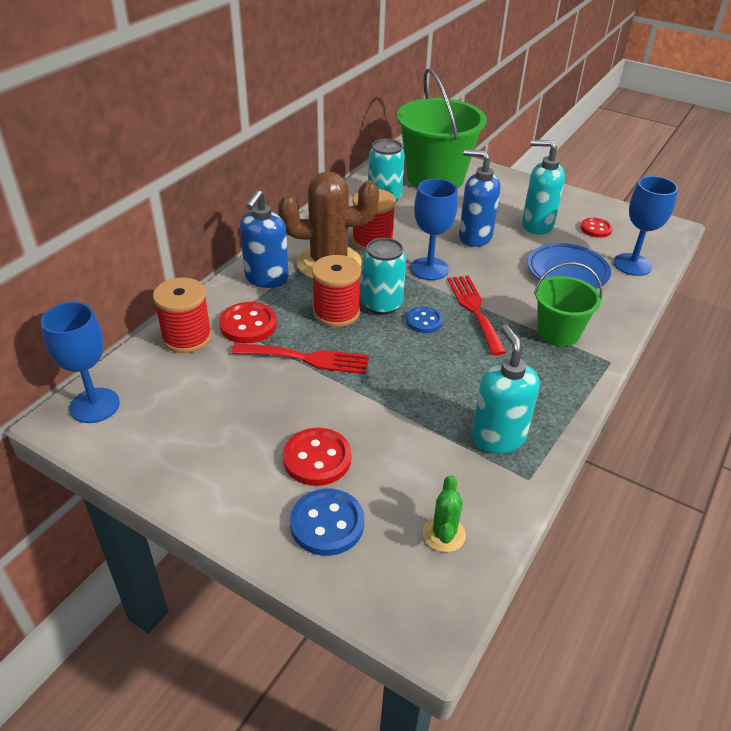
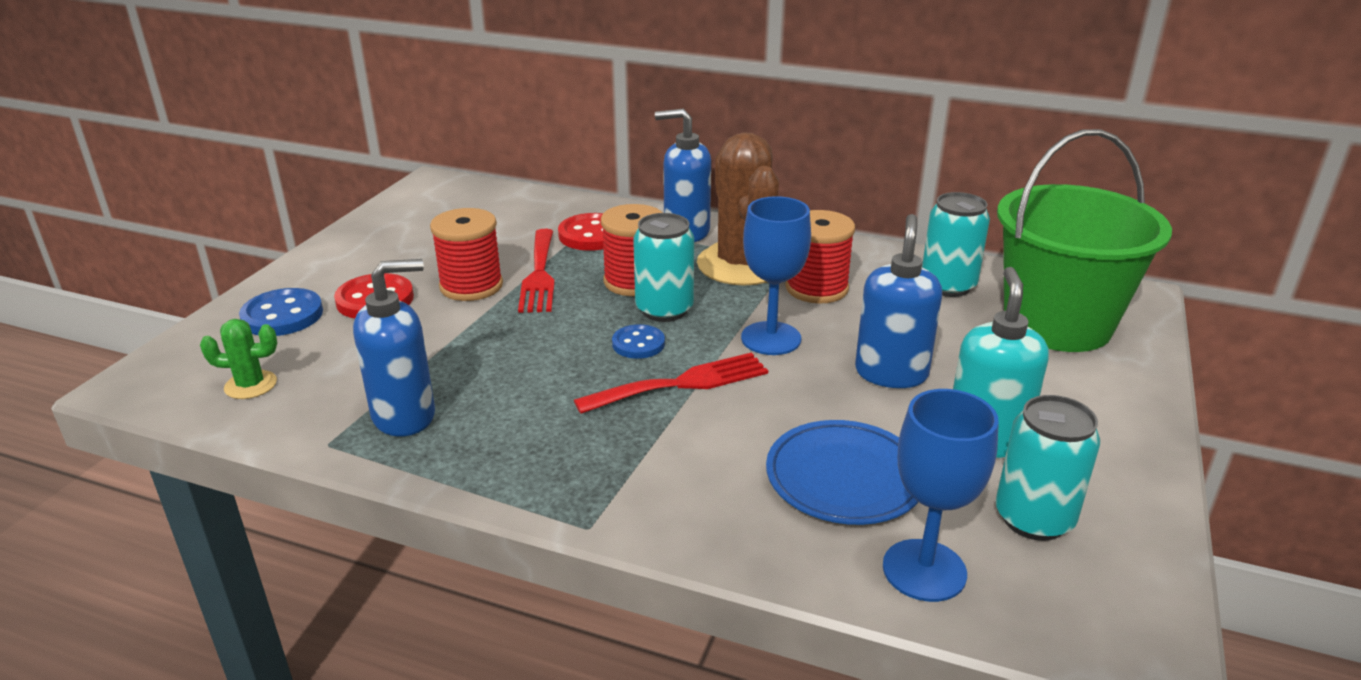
camera: 80 degrees right, 10 degrees down
blue goblet [40,302,120,423] -> none
red spool [153,277,212,353] -> red spool moved to [430,208,503,301]
turquoise soap dispenser [471,325,540,453] -> blue soap dispenser [353,259,435,437]
green bucket [534,262,603,347] -> none
red button [581,218,613,238] -> turquoise can [996,395,1100,541]

